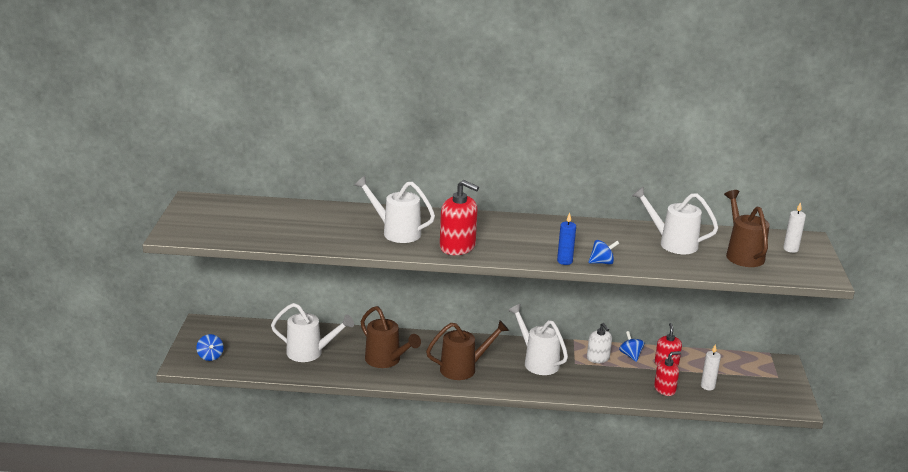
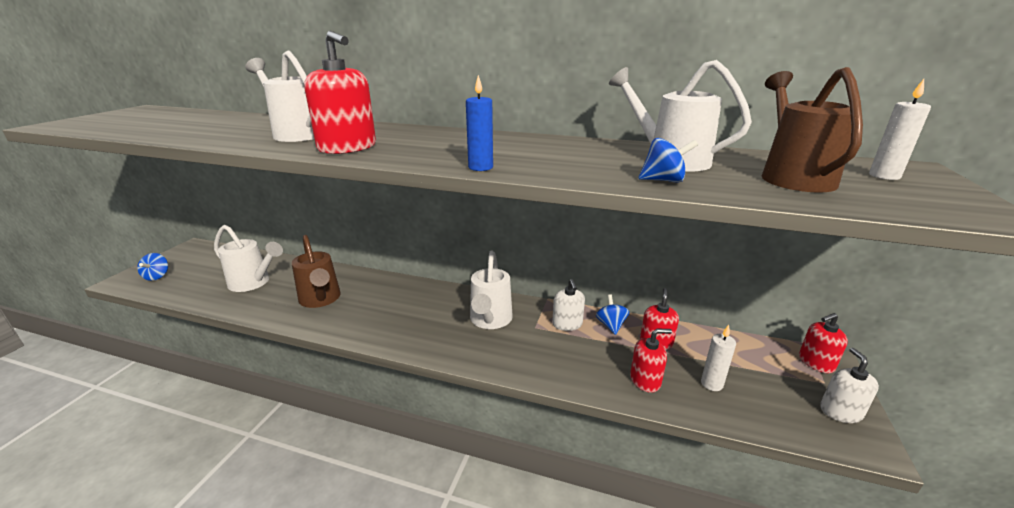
camera: 15 degrees right, 0 degrees up
brown watering can [426,320,509,380] -> none
white watering can [508,304,568,375] -> white watering can turned 150 degrees counterclockwise [470,250,513,329]
blue spinning top [588,240,619,265] -> blue spinning top moved to [638,138,698,183]
none -> red soap dispenser [799,313,848,373]
none -> white soap dispenser [820,348,879,423]

